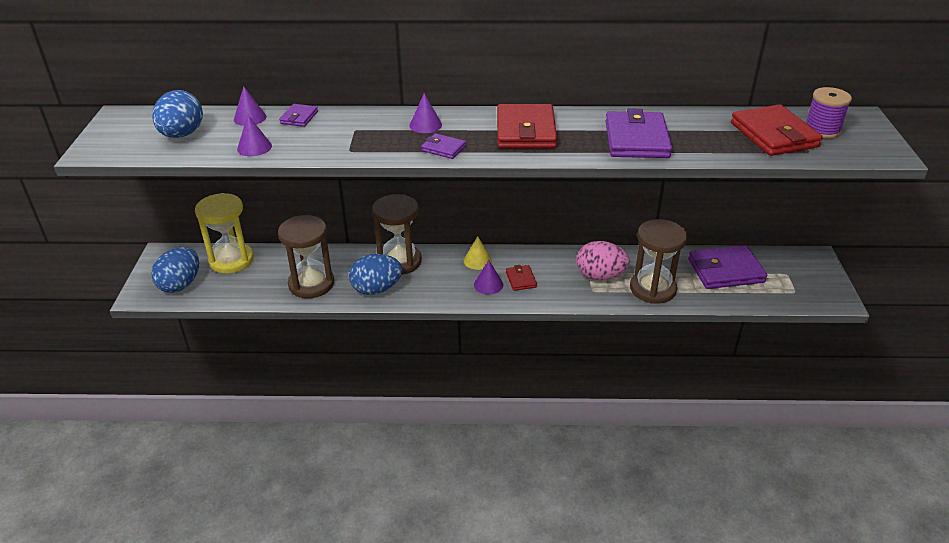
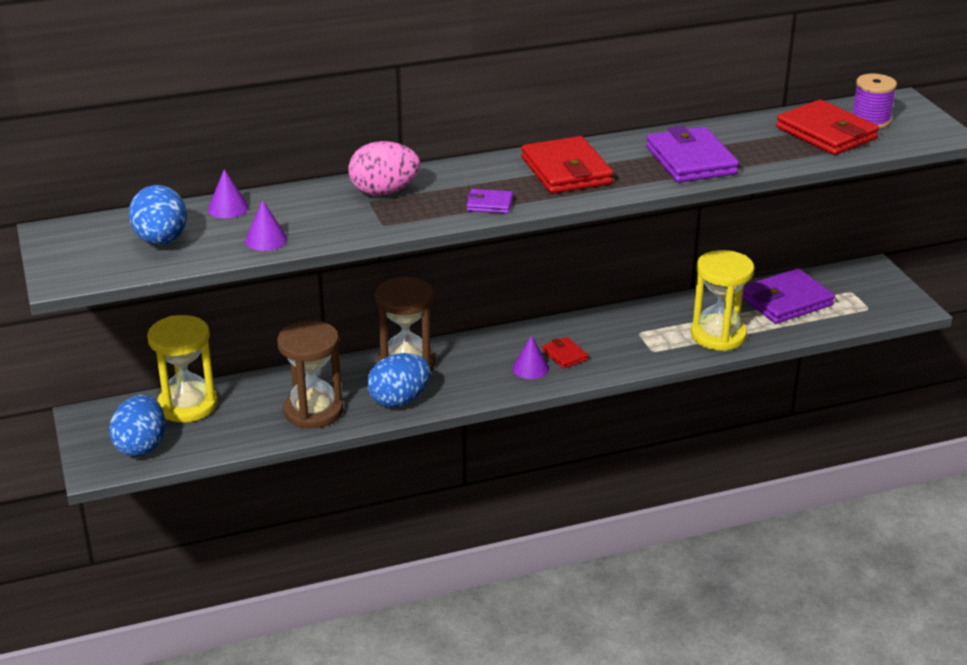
camera: 20 degrees left, 5 degrees down
purple wallet [279,104,318,127] -> none
purple cone [409,93,442,133] -> none
yellow cone [464,236,492,270] -> none
pink egg [576,241,630,280] -> pink egg moved to [349,141,420,196]
brown hourglass [630,219,687,304] -> yellow hourglass [691,250,754,351]

